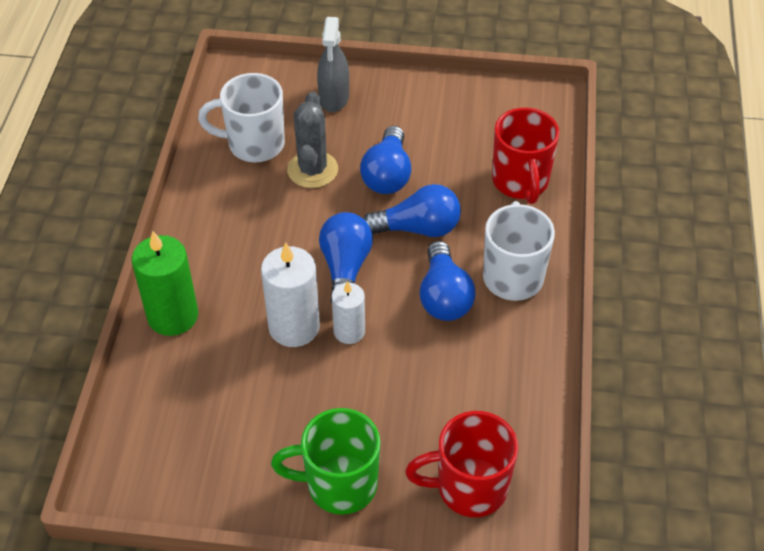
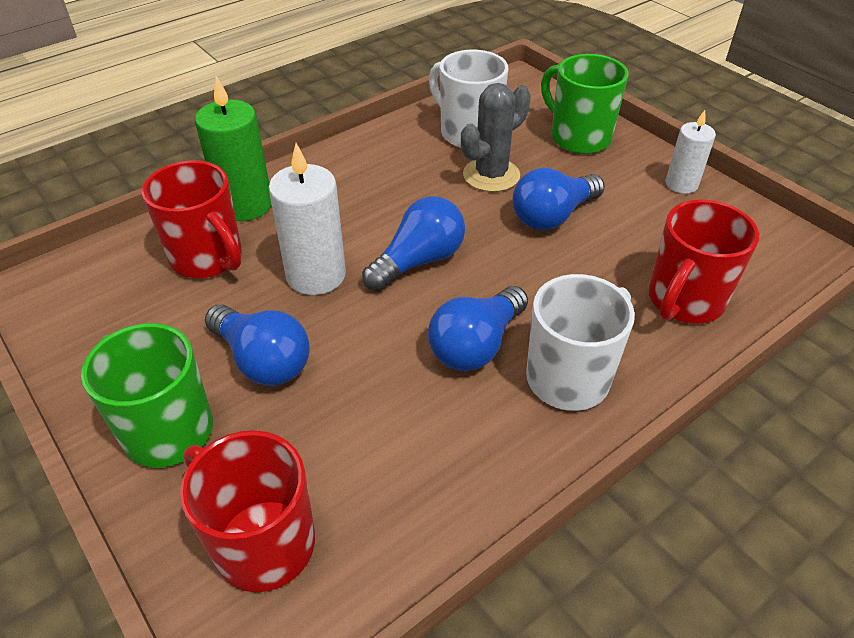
camera: 45 degrees right, 5 degrees down
grey spray bottle [317,17,349,112] -> green mug [541,54,629,154]
white candle [332,281,365,344] -> white candle moved to [666,110,716,194]
blue light bulb [363,184,461,237] -> blue light bulb moved to [205,305,310,386]
none -> red mug [142,160,242,278]

